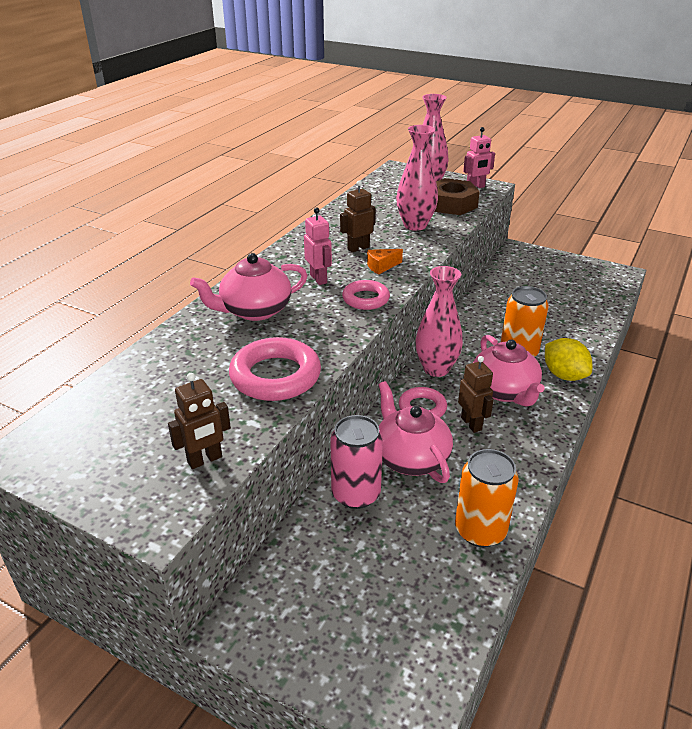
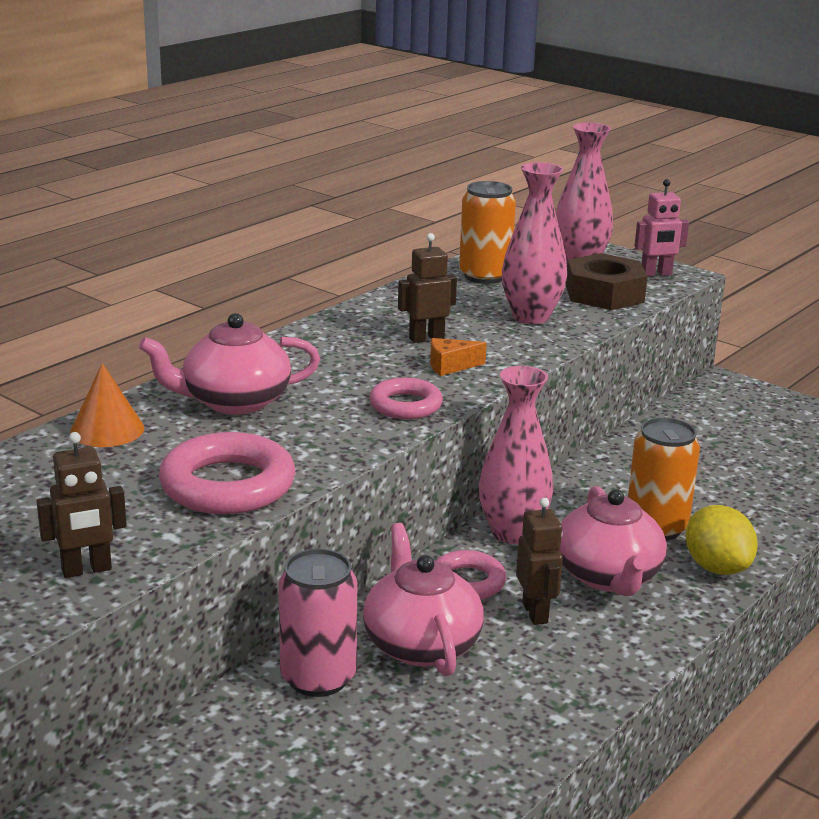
camera: 10 degrees right, 10 degrees down
pink robot [304,208,332,285] -> none
orange can [455,449,519,547] -> orange can moved to [459,181,516,284]
none -> orange cone [70,363,144,447]

